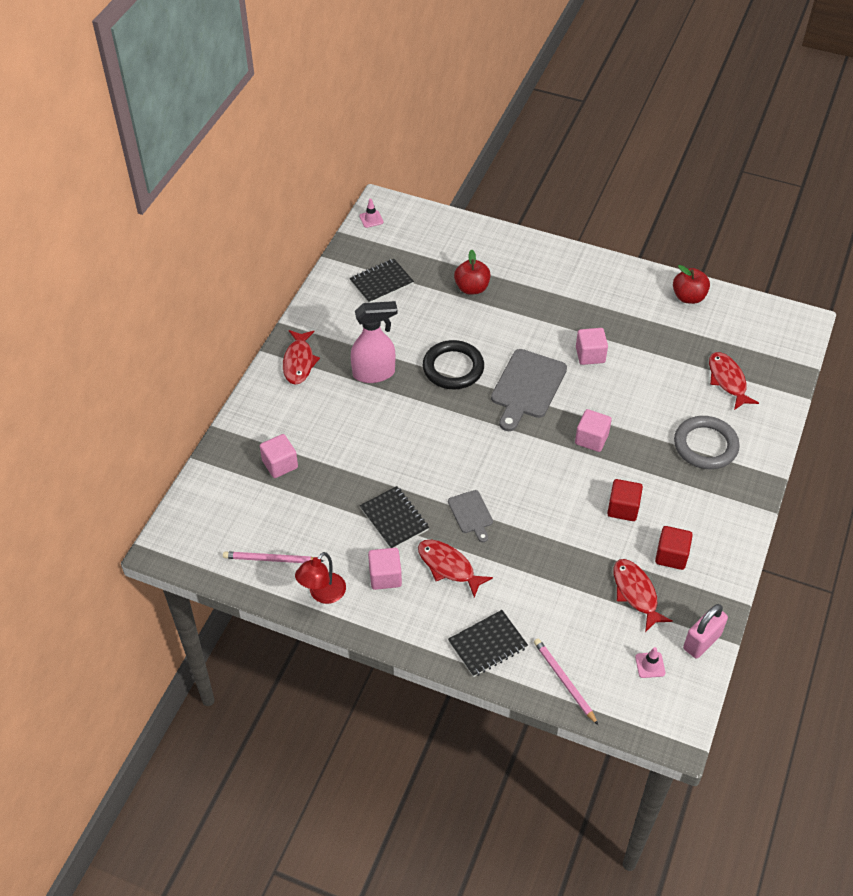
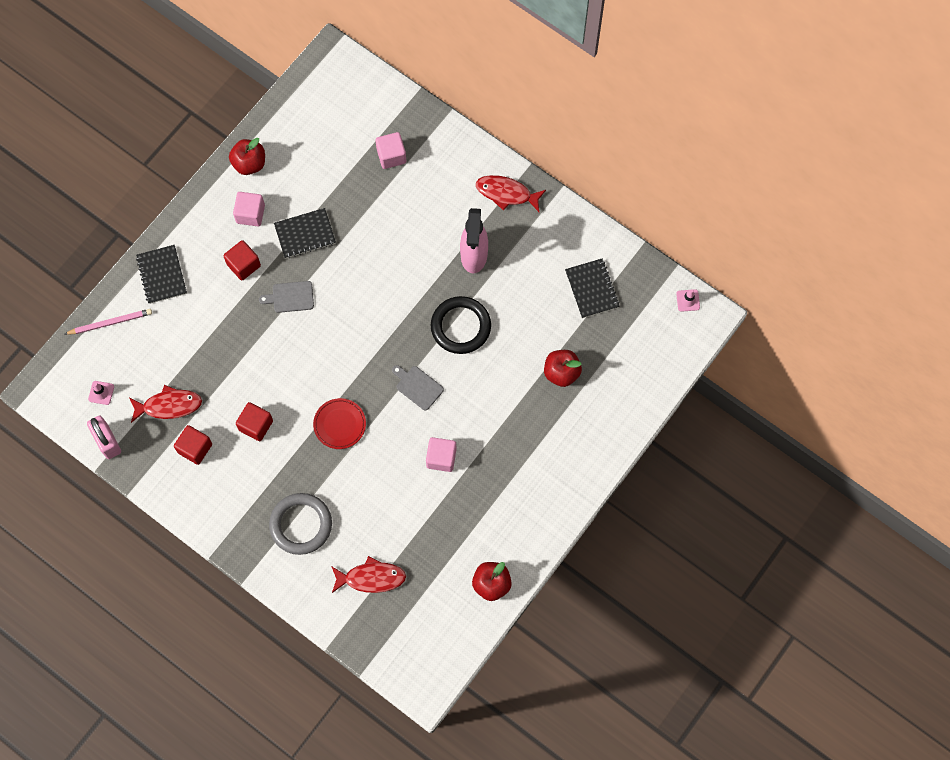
camera: 105 degrees right, 20 degrees up
pink pencil [223,551,324,563] -> none
red lamp [295,552,346,604] -> red apple [229,138,265,175]
red fish [418,540,493,598] -> red cube [223,240,261,281]
grey cutting board [491,349,567,431] -> grey cutting board [392,365,444,410], size x0.55
pink cube [575,409,612,452] -> red plate [313,398,366,449]

